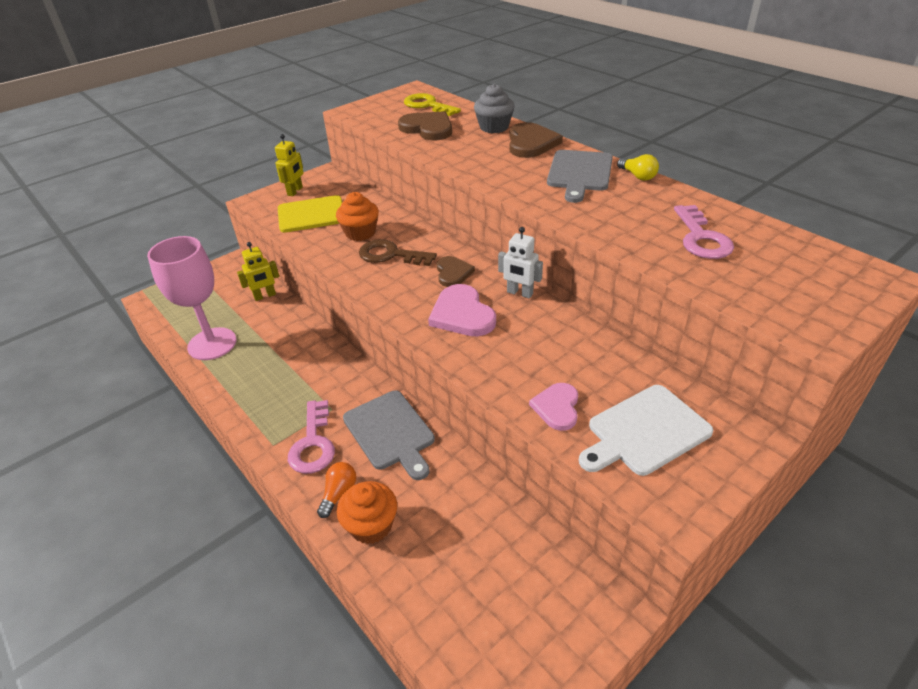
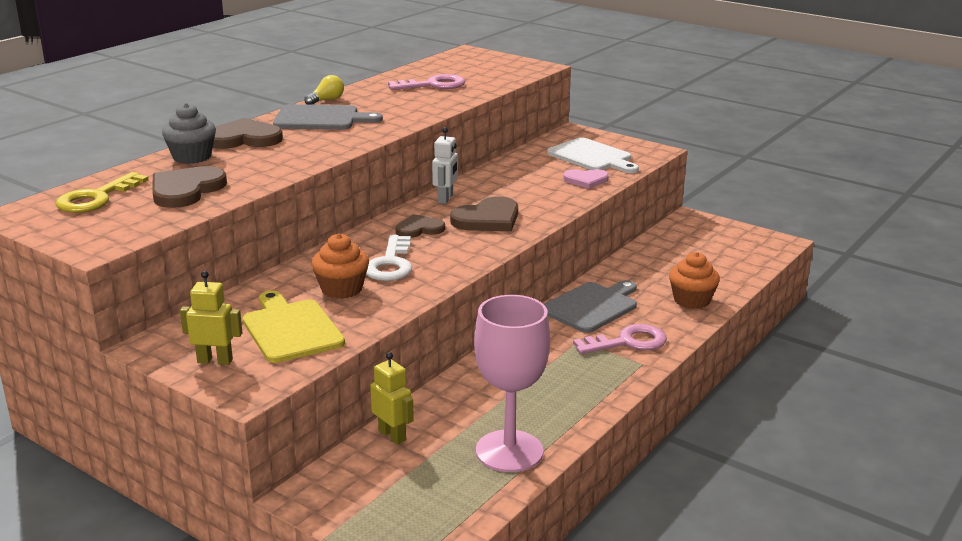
camera: 105 degrees left, 15 degrees down
orange light bulb [317,462,356,518] -> none
brown key [359,239,437,266] -> white key [366,235,412,281]
pink heart [428,284,496,336] -> brown heart [450,196,518,231]

